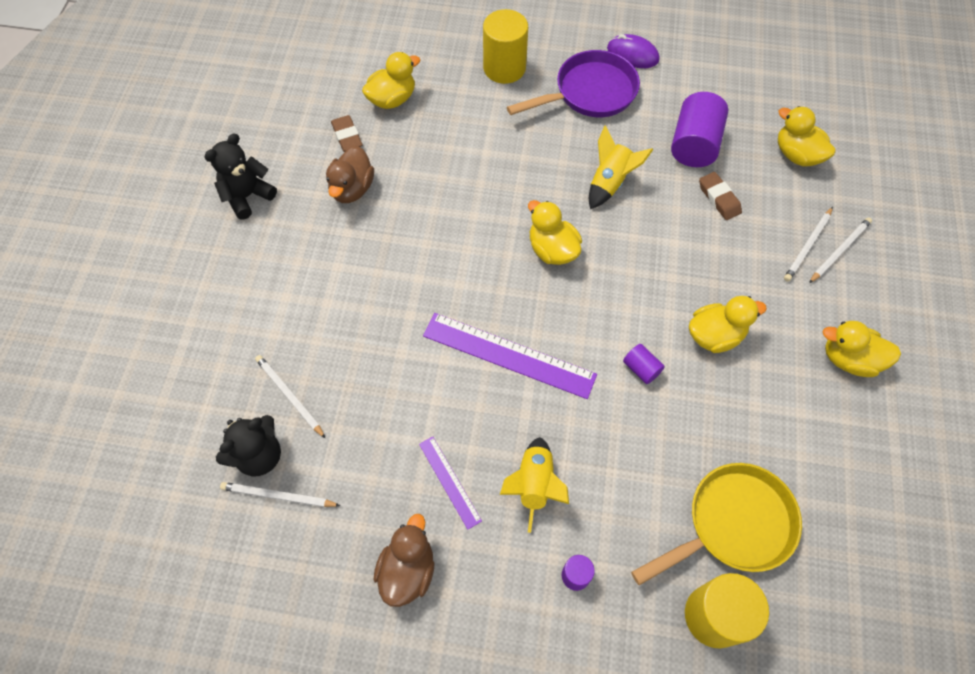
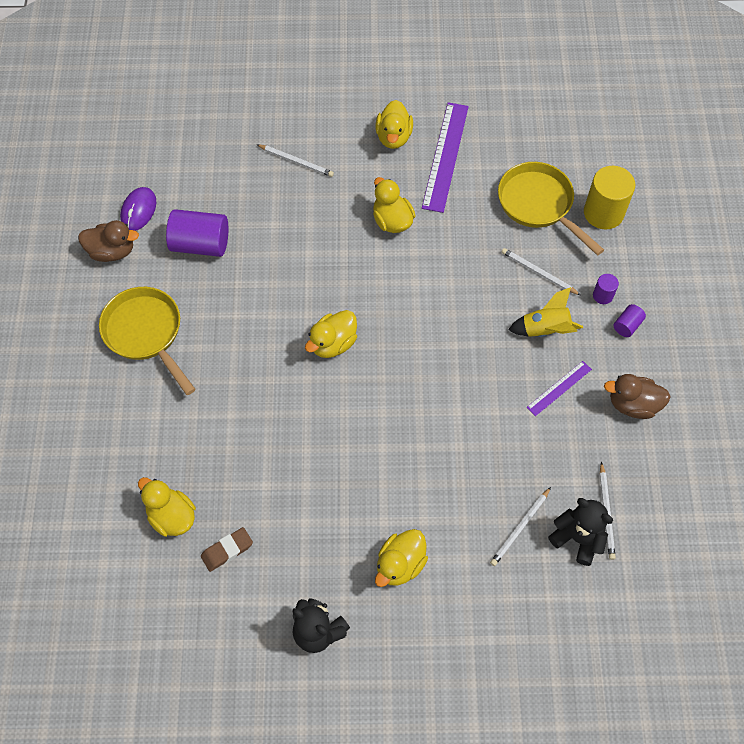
camera: 100 degrees left, 0 degrees up
brown duck [326,145,374,203] -> brown duck moved to [78,220,139,262]
purple ruler [423,313,597,399] -> purple ruler moved to [422,102,469,213]
yellow cylinder [483,9,528,84] -> none
purple pan [507,50,640,117] -> yellow pan [99,287,196,395]
yellow rocket [589,125,653,209] -> none
purple mouse [607,34,659,68] -> purple mouse moved to [120,187,156,231]
purple cylinder [623,344,665,384] -> purple cylinder moved to [613,304,646,337]
brown eraser [699,172,742,220] -> none
yellow duck [778,106,835,166] -> yellow duck moved to [375,529,428,587]
white pencil [809,217,872,283] -> white pencil moved to [501,248,580,295]

